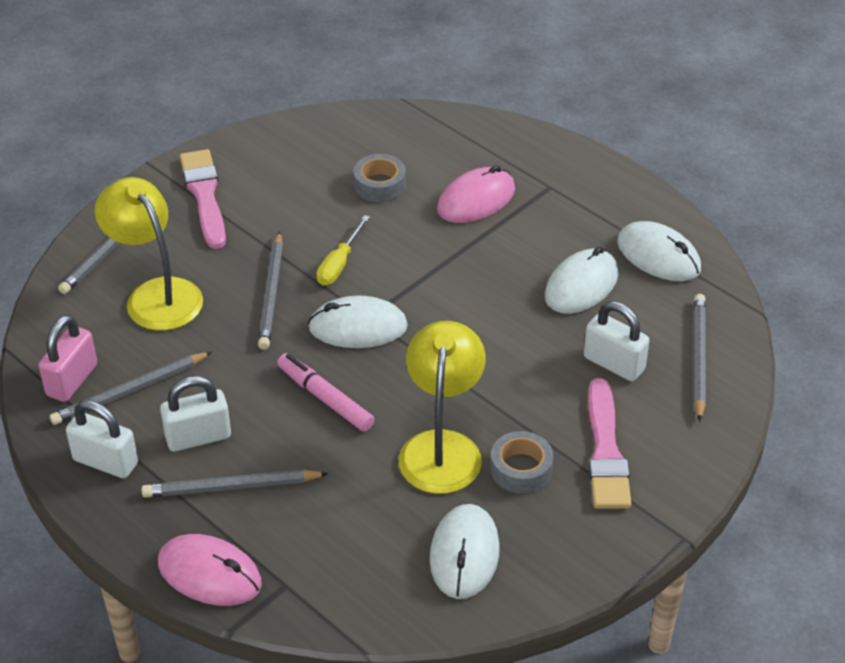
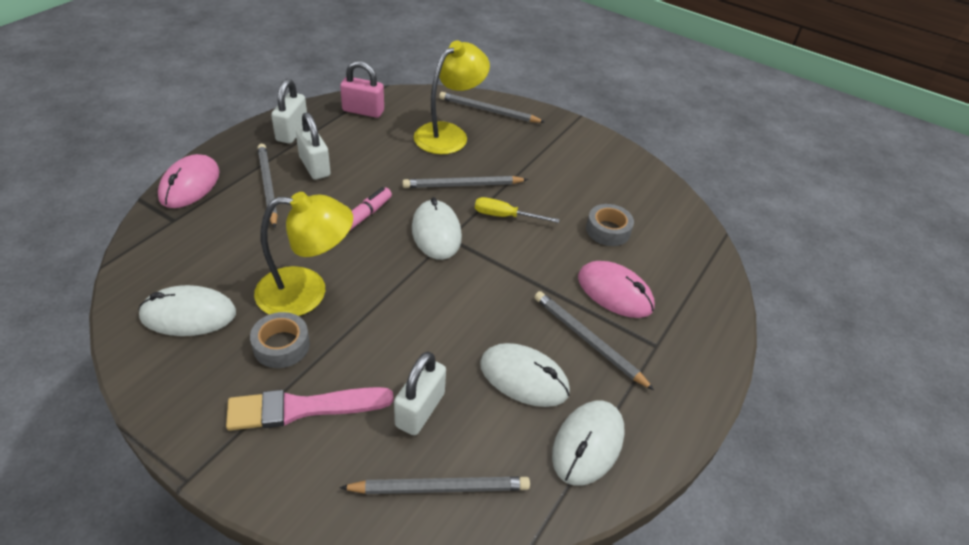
camera: 75 degrees right, 0 degrees up
grey pencil [50,352,212,425] -> grey pencil moved to [534,291,654,390]
pink brush [180,149,226,249] -> none

